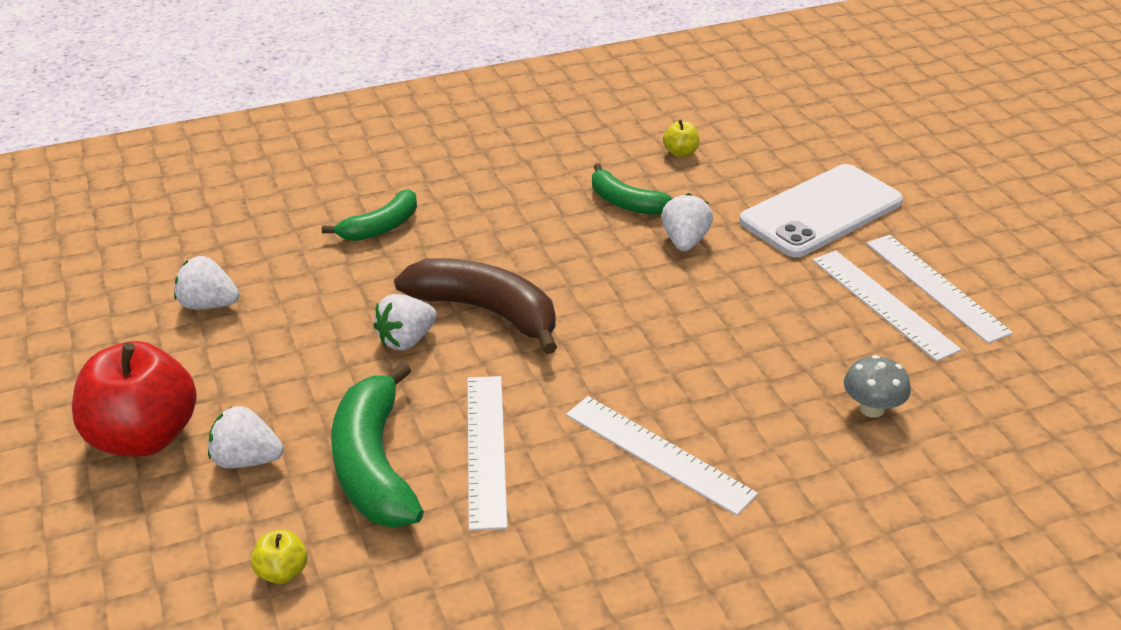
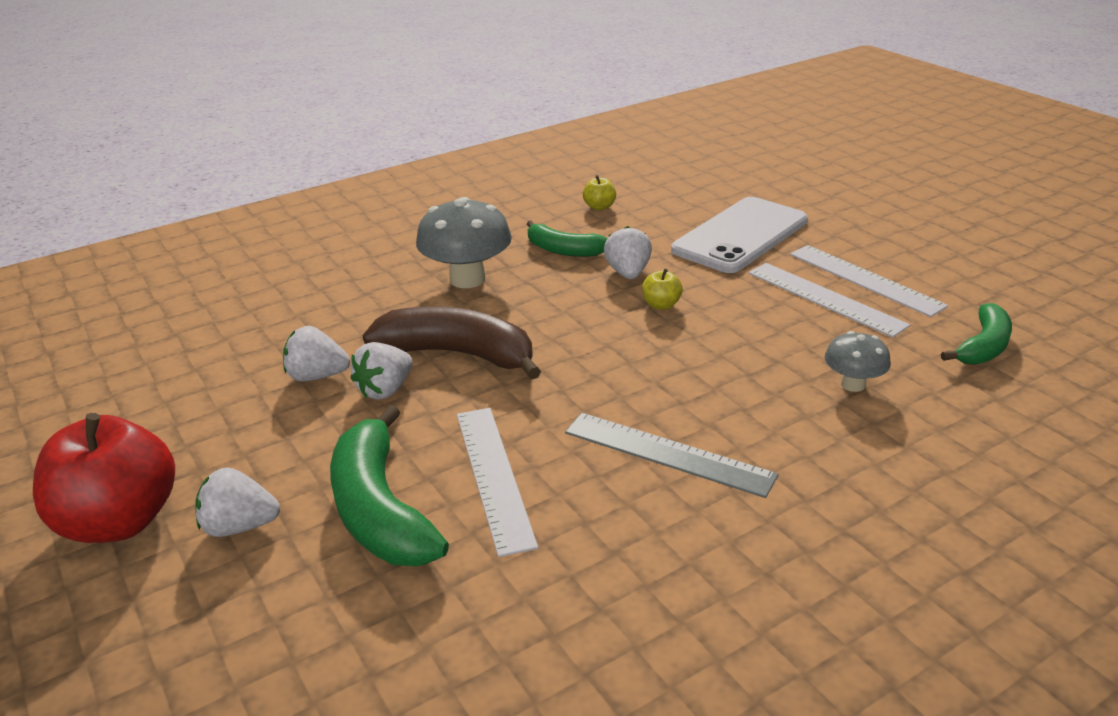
camera: 10 degrees left, 5 degrees down
white strawberry [174,256,239,309] -> white strawberry moved to [283,326,350,382]
yellow apple [251,530,307,584] -> yellow apple moved to [642,268,683,310]
green banana [322,189,417,241] -> green banana moved to [941,303,1012,365]
white ruler [566,396,758,516] -> grey ruler [565,413,779,498]
none -> grey mushroom [416,197,512,288]

